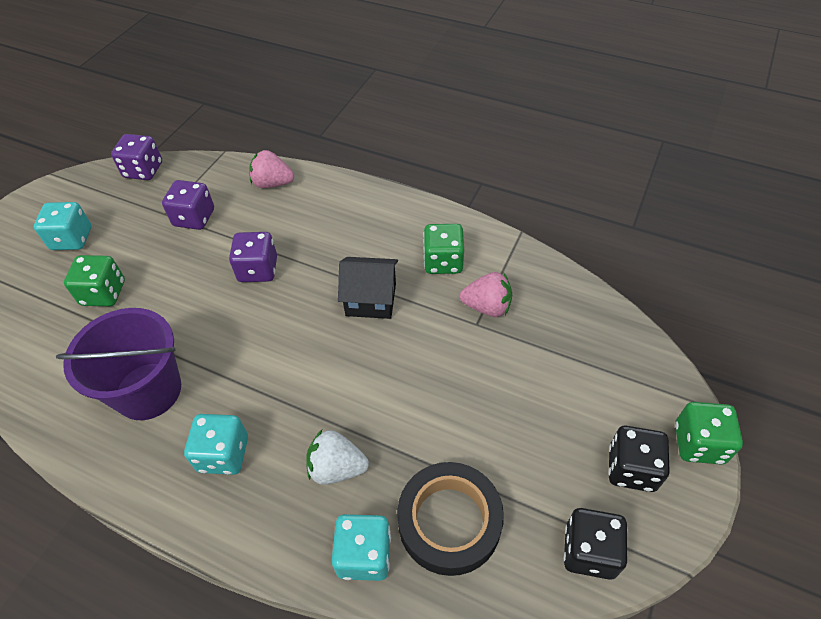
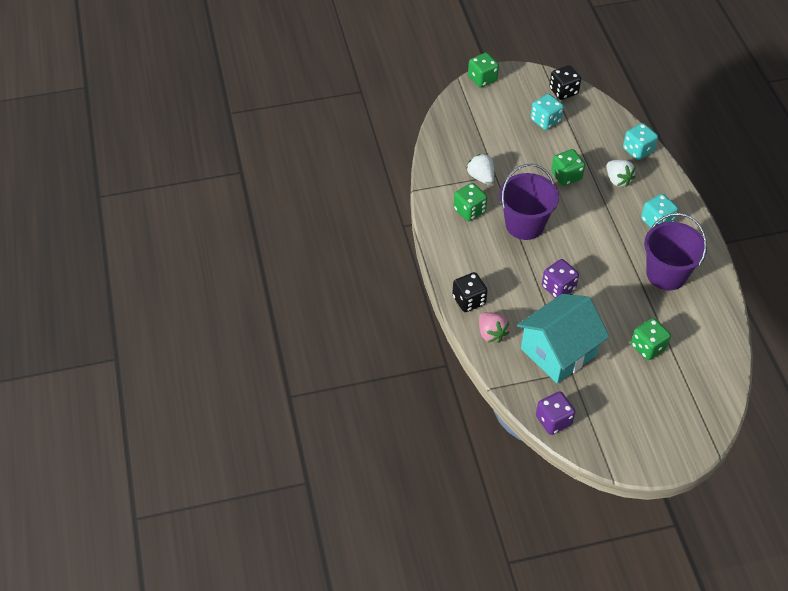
camera: 130 degrees left, 0 degrees up
turquoise dice [34,202,91,250] -> turquoise dice moved to [531,94,564,130]
purple dice [162,180,214,230] -> turquoise house [517,294,609,384]
black house [338,257,398,319] -> purple bucket [499,164,559,240]
black tape [397,462,504,576] -> none
pink strawberry [460,272,512,317] -> white strawberry [467,153,494,185]
black dice [608,426,670,492] -> black dice moved to [452,272,488,312]
none -> green dice [551,149,585,186]

